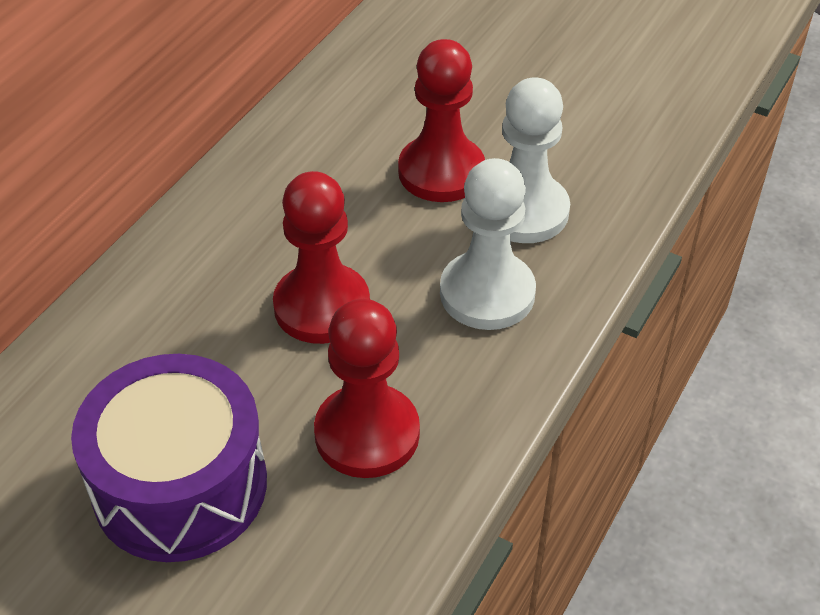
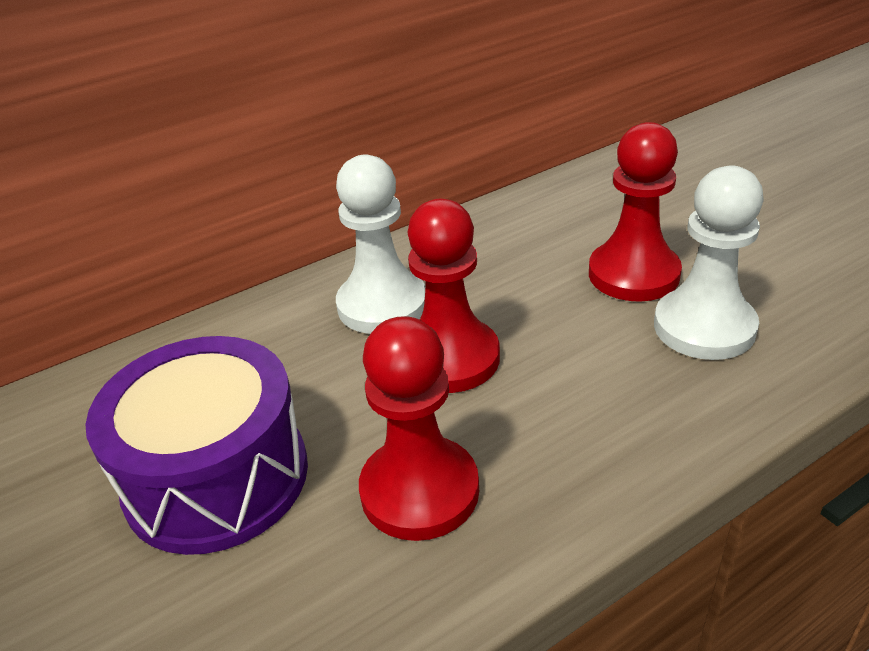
camera: 30 degrees right, 10 degrees down
white pawn [440,158,536,330] -> white pawn moved to [336,154,425,334]

